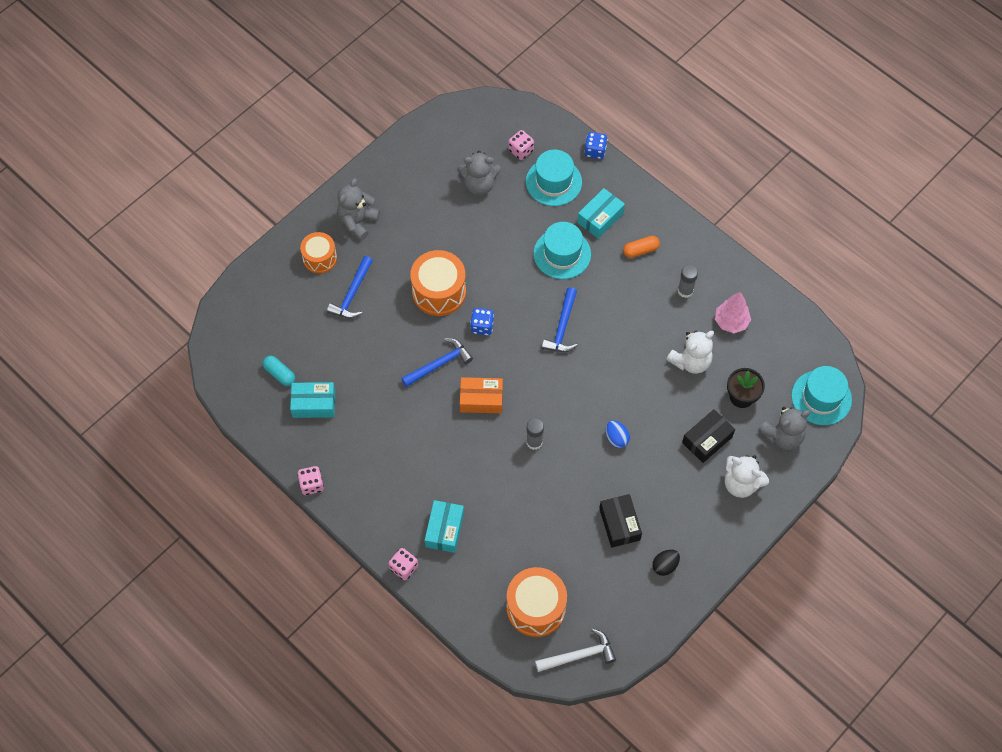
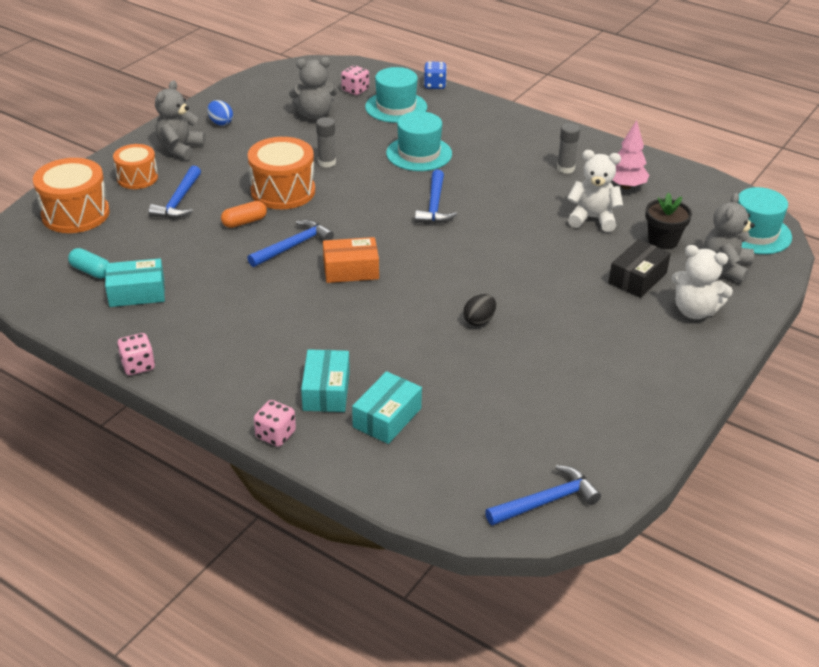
camera: 10 degrees left, 25 degrees down
blue dice [470,308,494,335] -> none
orange drum [506,567,567,637] -> orange drum moved to [33,158,110,233]
grey glue stick [526,418,544,450] -> grey glue stick moved to [316,117,336,168]
white hammer [535,628,616,672] -> blue hammer [485,465,601,526]
turquoise box [577,188,625,239] -> turquoise box moved to [352,371,422,444]
black box [599,494,642,548] -> none
blue egg [606,421,630,448] -> blue egg moved to [207,100,233,125]
orange capsule [623,236,660,258] -> orange capsule moved to [221,201,267,228]
black egg [652,549,680,576] -> black egg moved to [463,294,496,326]
white teddy bear [666,331,714,374] -> white teddy bear turned 120 degrees counterclockwise [567,150,623,232]
grey teddy bear [758,407,810,450] -> grey teddy bear turned 150 degrees clockwise [704,193,755,283]

